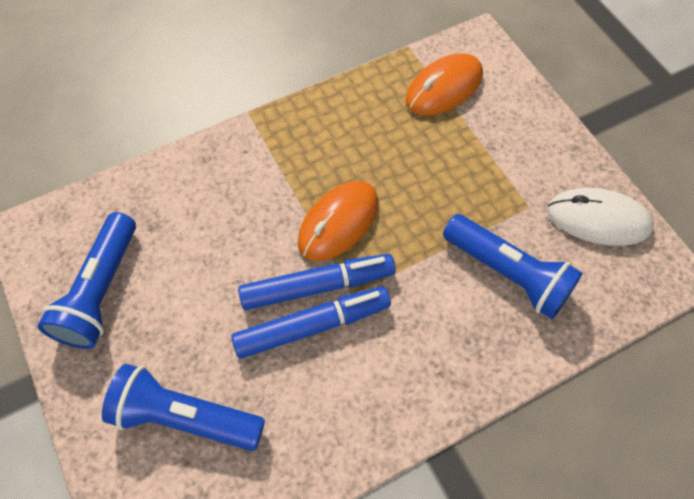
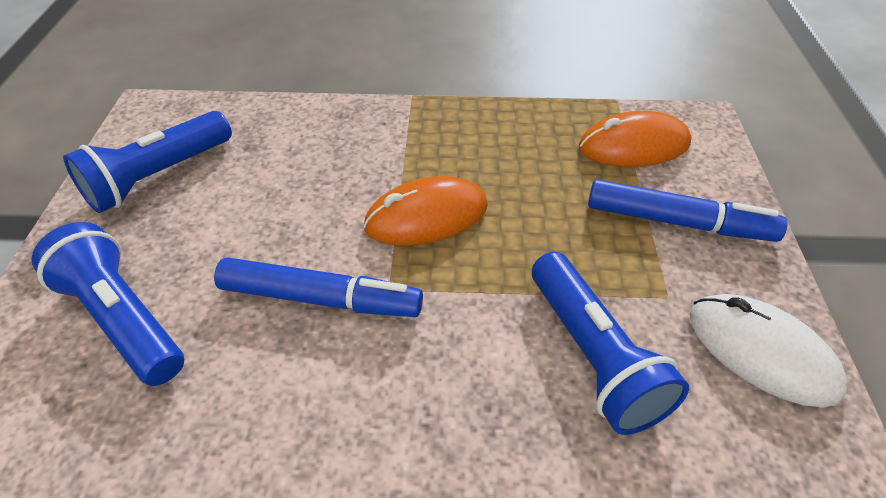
camera: 30 degrees right, 15 degrees down
blue marker [238,254,396,310] -> blue marker moved to [588,179,787,242]

